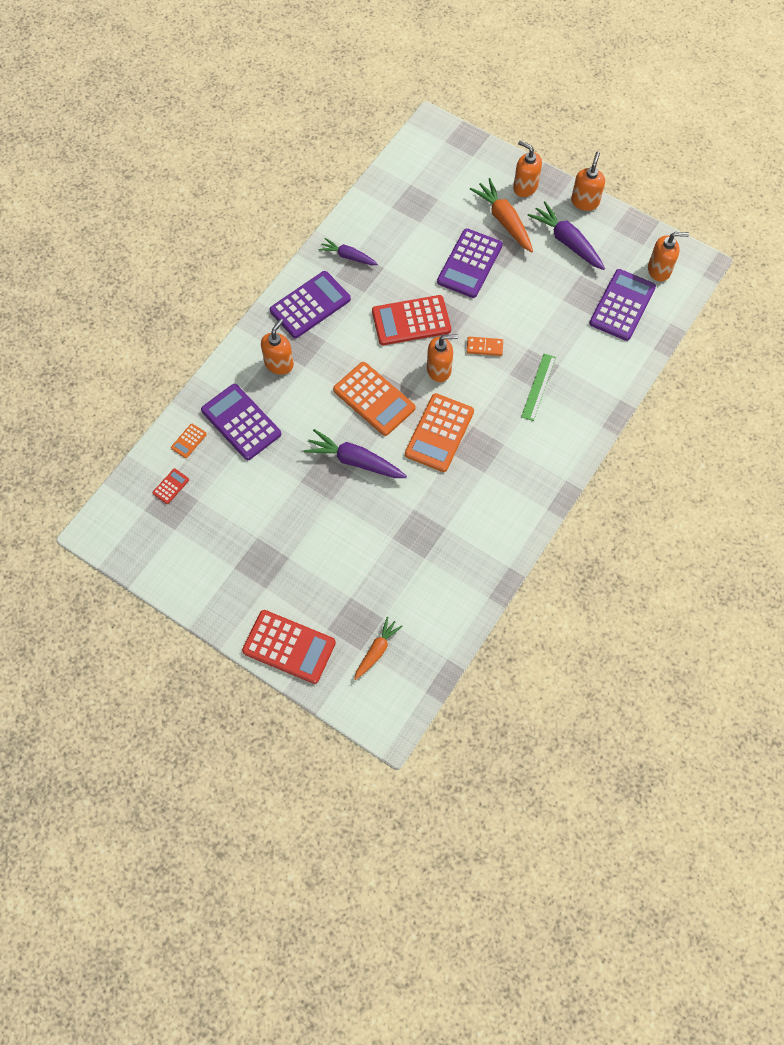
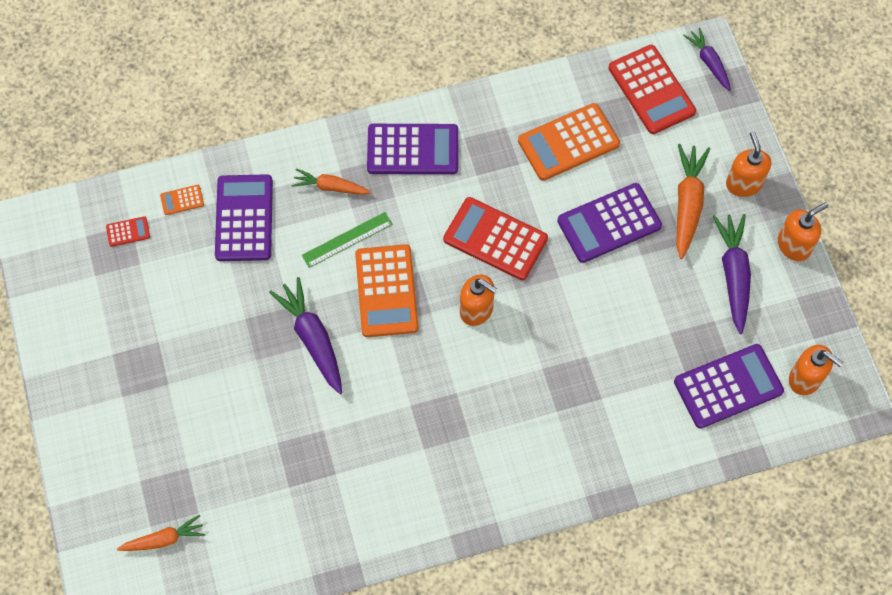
camera: 40 degrees right, 0 degrees up
red calculator [242,610,336,684] -> red calculator moved to [608,45,696,134]
orange soap dispenser [261,319,294,375] -> orange carrot [292,168,371,195]
purple carrot [319,238,378,265] -> purple carrot moved to [683,27,731,91]
orange calculator [405,393,474,472] -> orange calculator moved to [518,103,620,181]
orange domino [467,337,503,356] -> none
green ruler [521,354,556,421] -> green ruler moved to [302,212,393,268]

